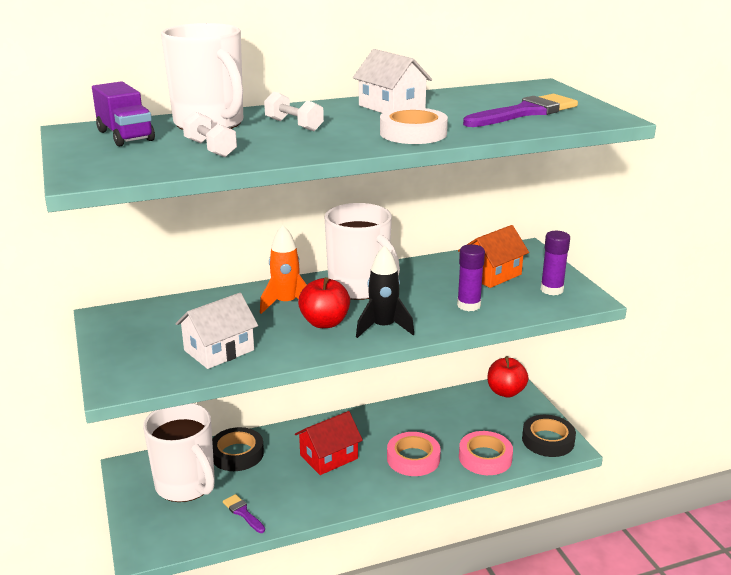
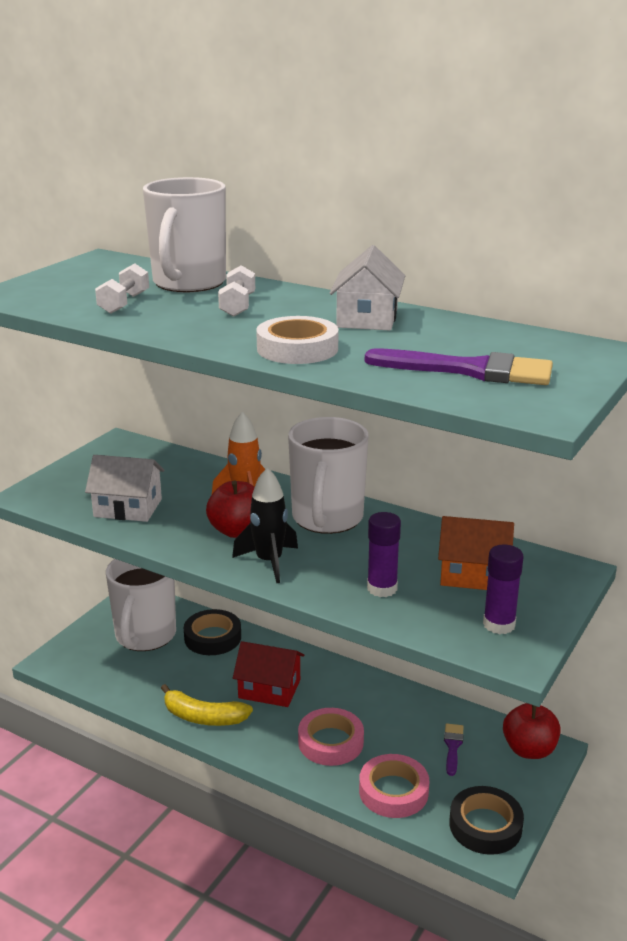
camera: 50 degrees right, 0 degrees up
purple truck [92,81,155,146] -> none
purple brush [223,494,265,533] -> purple brush moved to [444,723,464,776]
none -> yellow banana [161,684,253,726]

